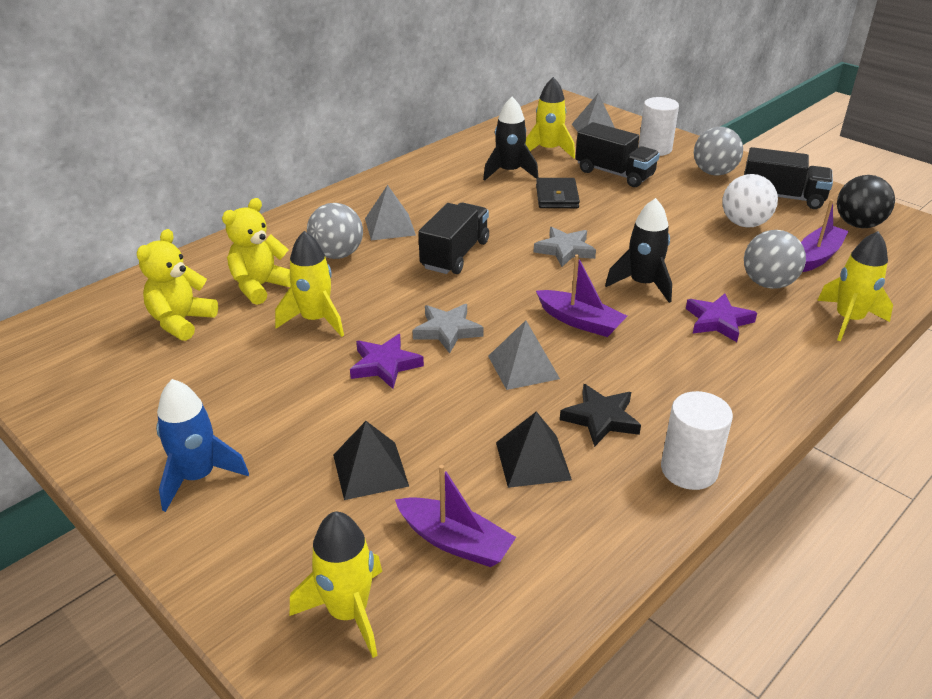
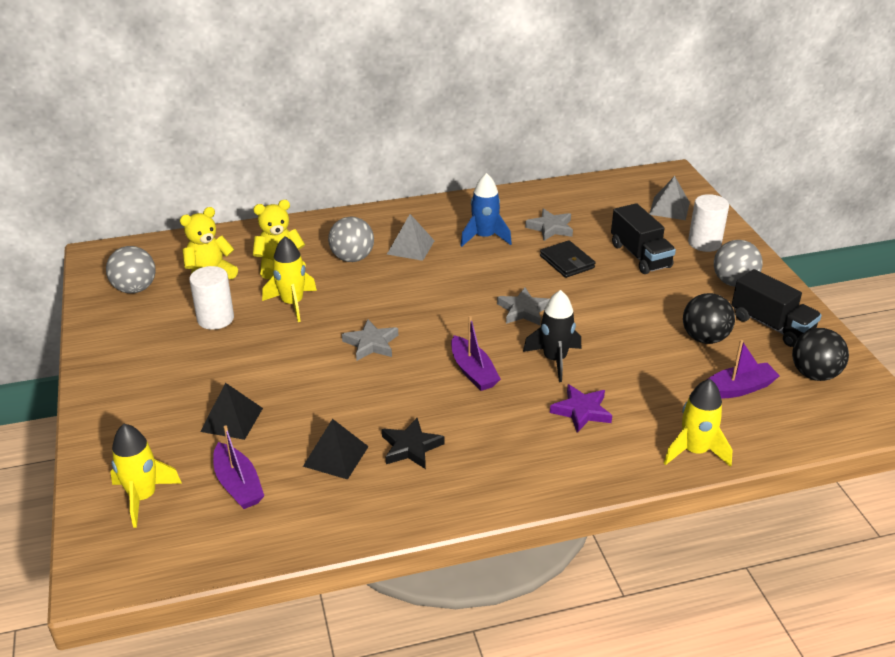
camera: 30 degrees right, 0 degrees up
blue rocket [156,379,249,512] -> blue rocket moved to [460,173,512,247]
purple star [350,334,424,389] -> none
black truck [418,203,489,274] -> none
black rocket [483,97,538,181] -> grey star [525,208,573,241]
grey pyramid [488,320,560,390] -> none
yellow rocket [525,77,575,158] -> none
black wallet [536,178,580,208] -> black wallet turned 60 degrees counterclockwise [540,240,595,278]
white cylinder [661,391,733,490] -> white cylinder moved to [189,266,234,330]
white ball [722,174,778,228] -> black ball [683,293,735,344]
grey ball [744,230,806,289] -> grey ball moved to [106,246,156,293]

